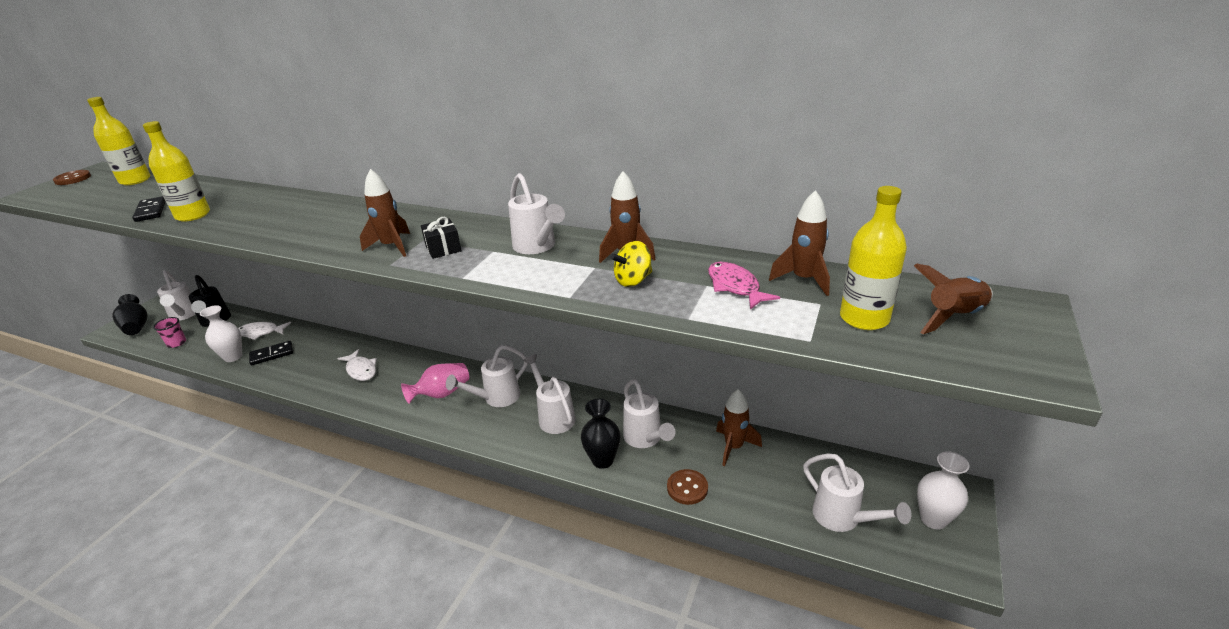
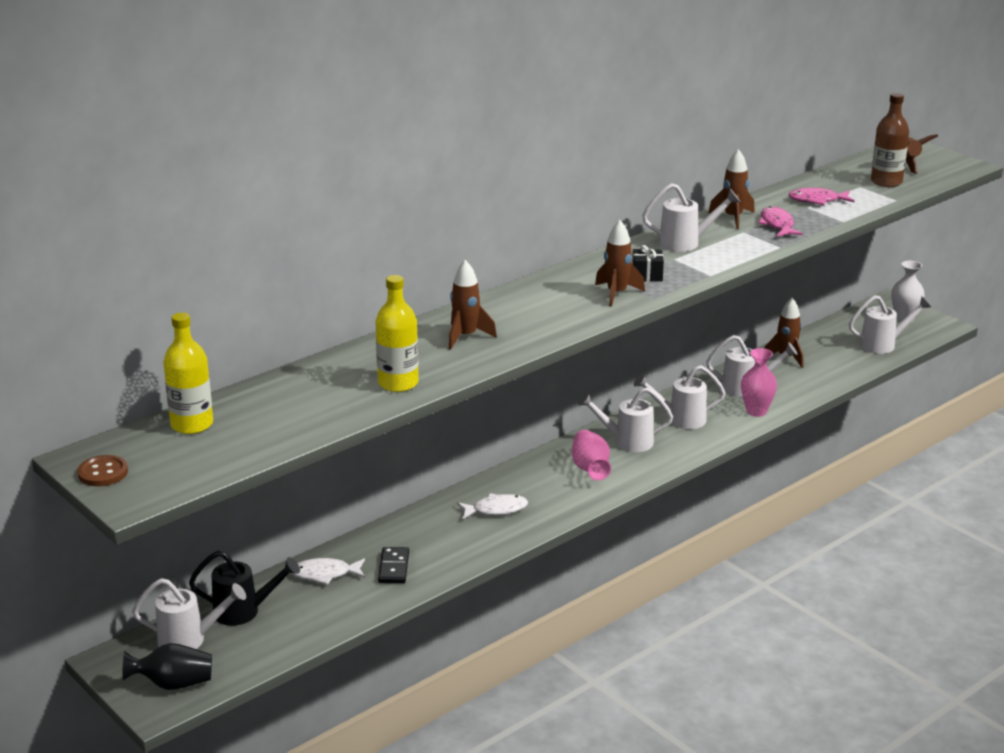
camera: 65 degrees left, 5 degrees down
black domino [132,196,166,222] -> none
pink cup [153,317,186,348] -> none
white vase [200,305,242,362] -> none
white fish [239,322,291,340] -> white fish turned 60 degrees clockwise [292,558,365,585]
white watering can [446,345,528,407] -> white watering can turned 105 degrees clockwise [578,388,673,452]
black vase [581,398,620,469] -> pink vase [741,348,777,417]
yellow spinning top [610,241,652,287] -> pink fish [758,206,803,237]
brown button [667,469,708,505] -> none
brown rocket [769,190,830,296] -> brown rocket moved to [449,260,497,350]
yellow bottle [840,186,907,330] -> brown bottle [871,93,909,187]

